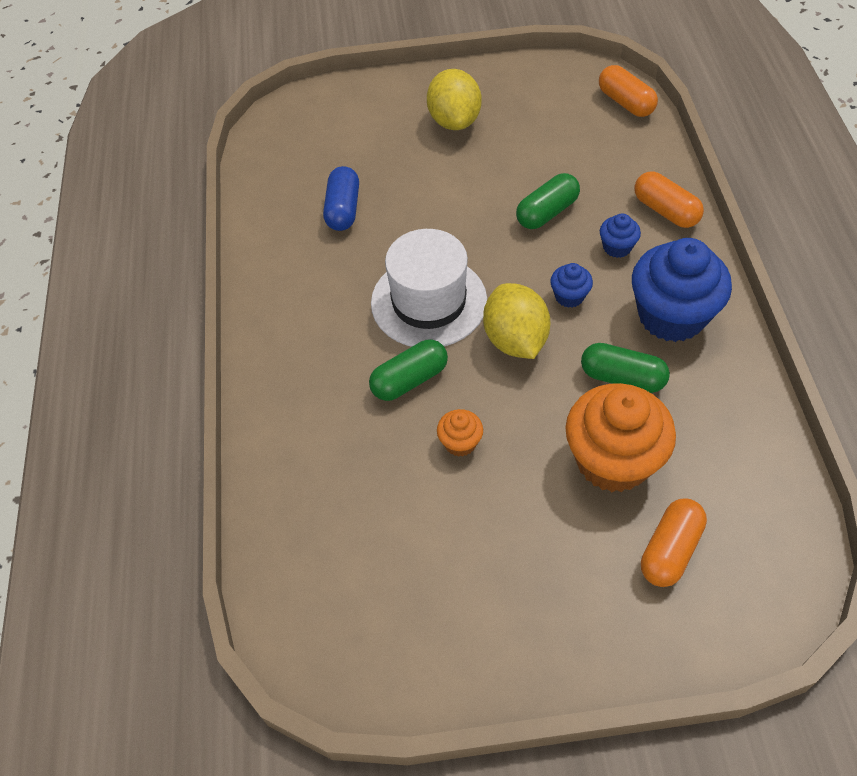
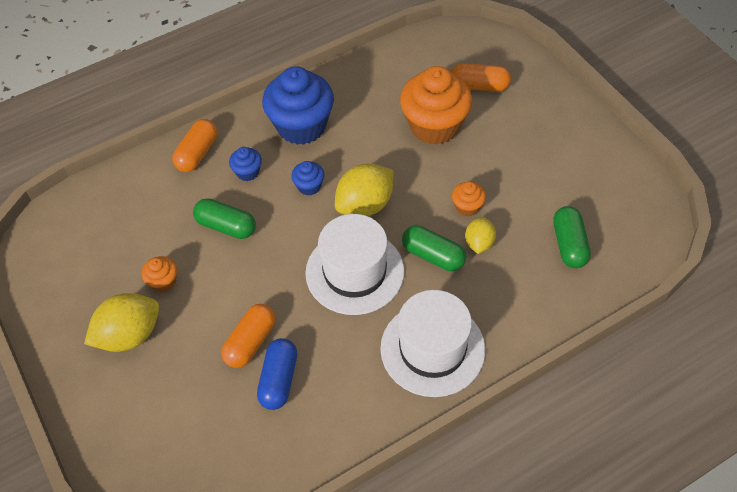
camera: 115 degrees left, 0 degrees up
blue capsule [323,166,359,231] -> blue capsule turned 60 degrees counterclockwise [257,338,297,410]
green capsule [581,343,670,393] -> green capsule moved to [553,206,591,268]
orange capsule [599,65,658,117] -> orange capsule moved to [221,304,276,368]
none -> orange cupcake [142,256,177,292]
none -> white hat [380,290,485,397]
none -> yellow lemon [465,217,496,254]

